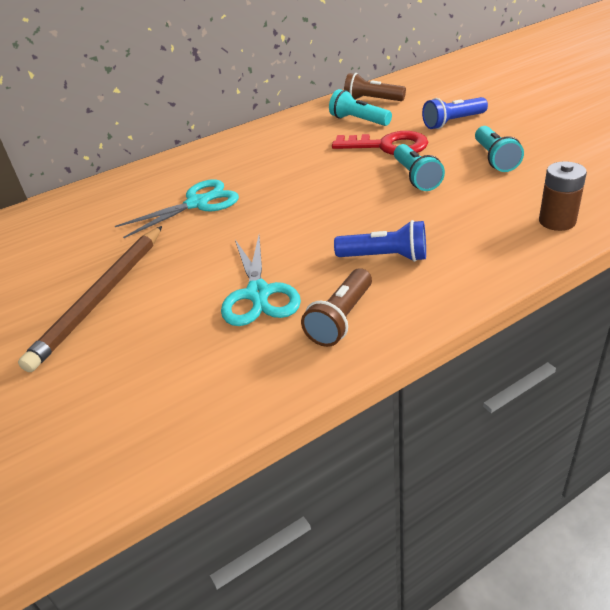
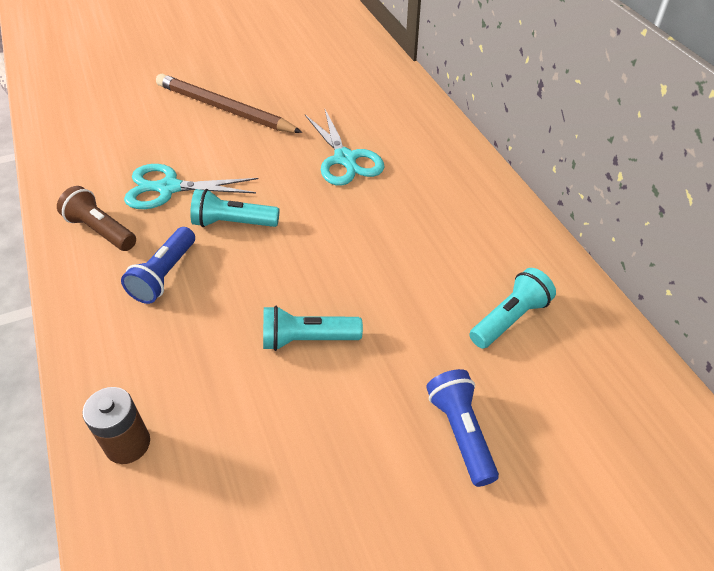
camera: 95 degrees right, 10 degrees up
red key [332,131,428,155] -> none
brown flashlight [344,73,406,101] -> none
turquoise flashlight [475,126,524,172] -> turquoise flashlight moved to [190,189,279,227]

